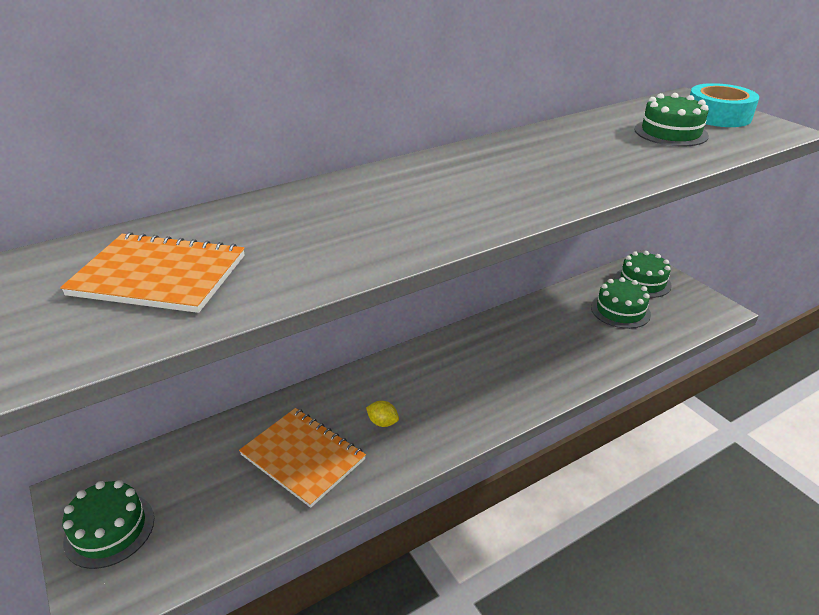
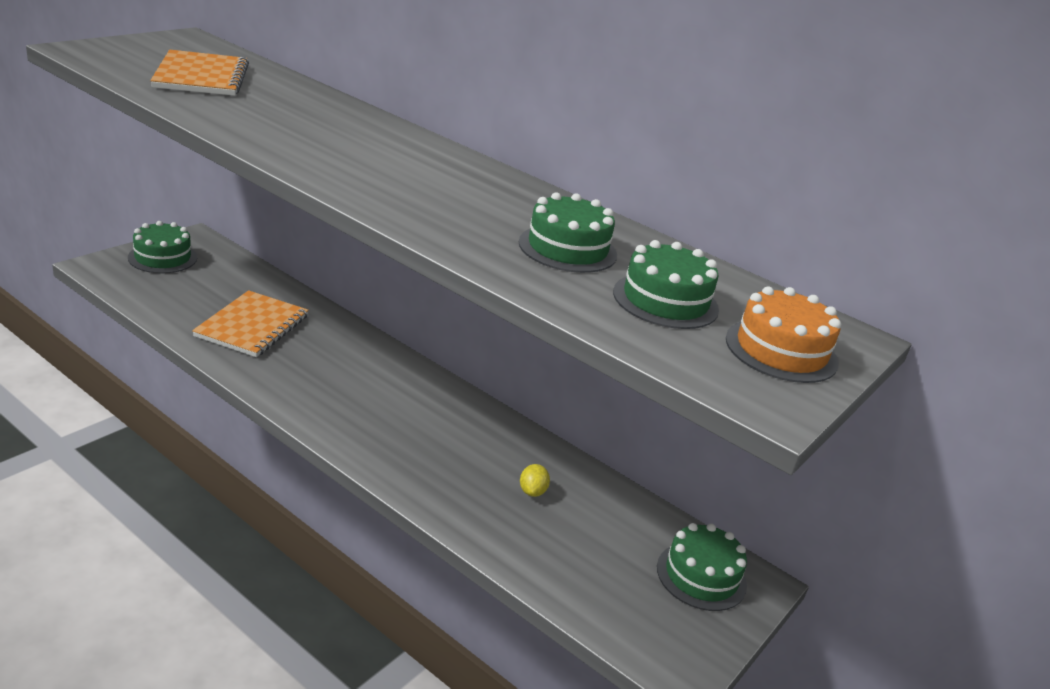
camera: 65 degrees right, 5 degrees down
yellow lemon [366,401,399,427] -> yellow lemon moved to [520,464,550,497]
green cake [591,277,651,329] -> green cake moved to [519,192,617,273]
turquoise tape [690,83,759,127] -> orange cake [726,286,841,383]

